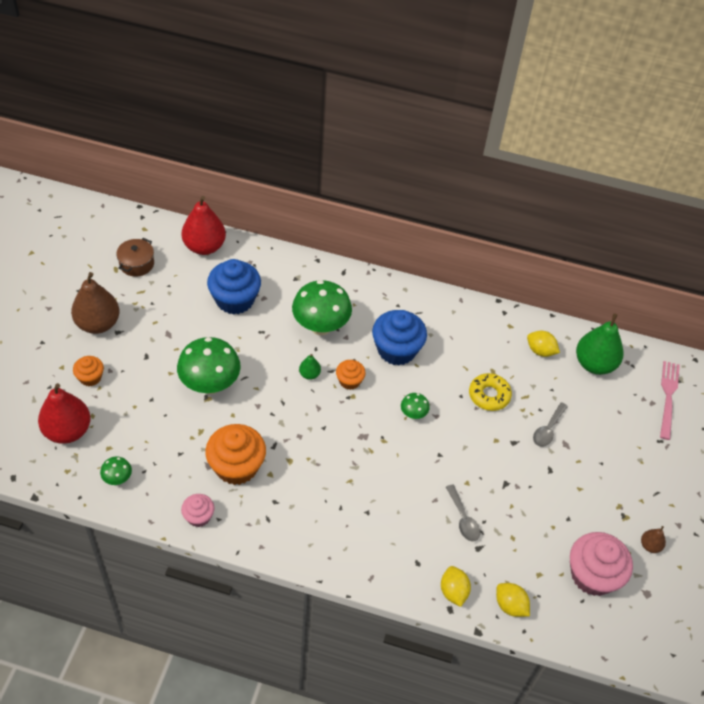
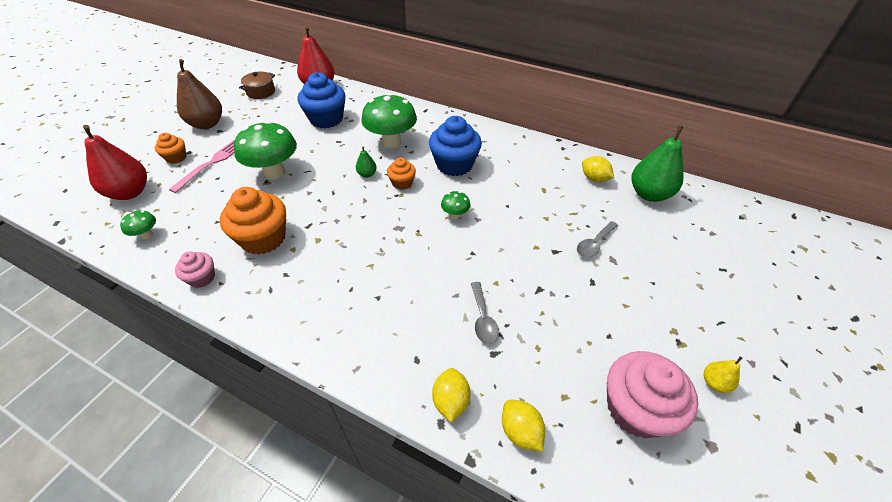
camera: 15 degrees right, 5 degrees down
yellow donut [469,373,512,411] -> none
brown pear [641,526,666,553] -> yellow pear [704,356,743,393]
pink fork [660,361,680,440] -> pink fork moved to [169,140,234,193]

